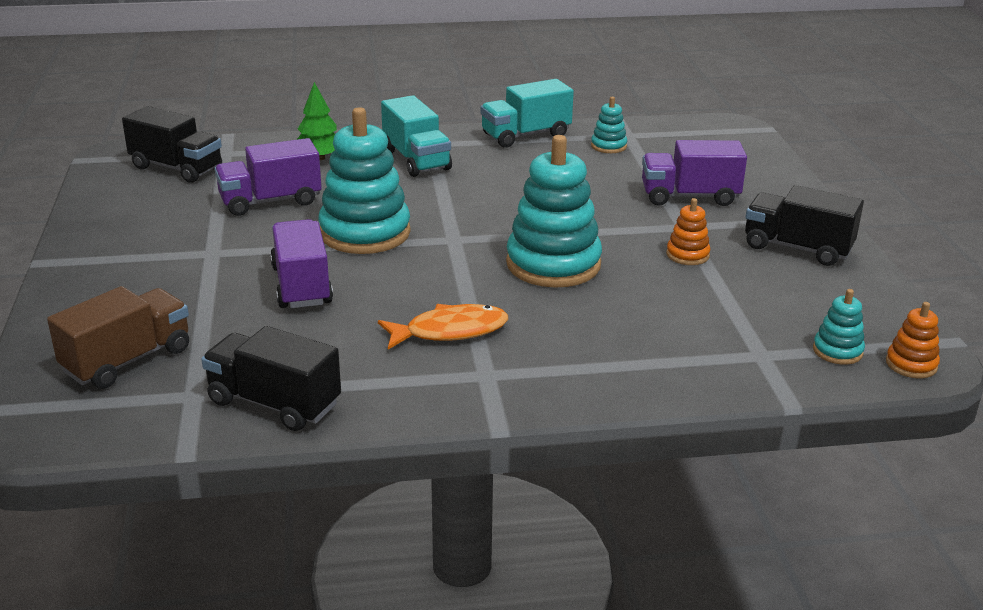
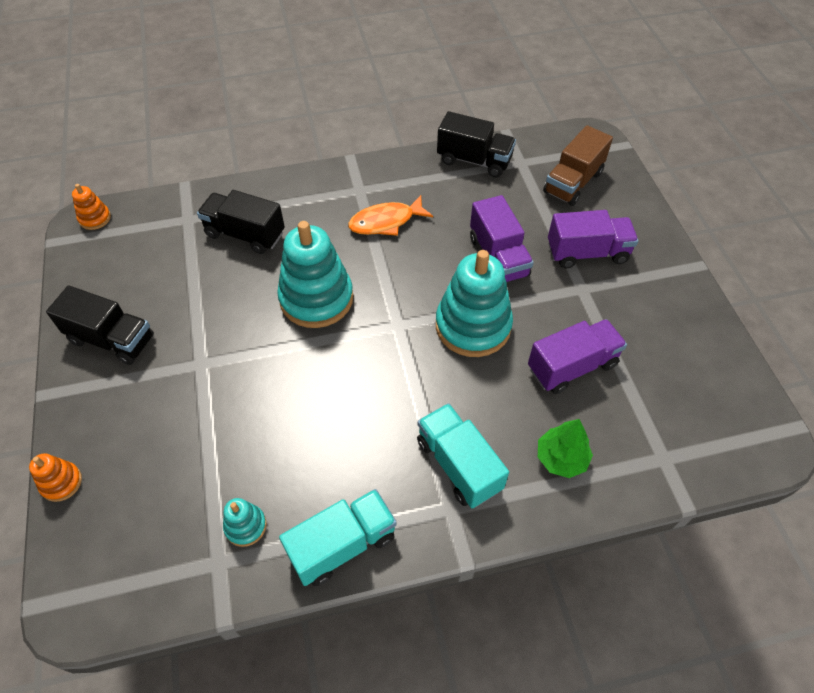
camera: 175 degrees right, 25 degrees up
black truck [122,106,222,183] -> black truck moved to [197,190,285,254]
purple truck [642,140,747,206] -> purple truck moved to [548,210,638,268]
orange stacking toy [666,198,710,265] -> orange stacking toy moved to [29,453,82,502]
turquoise stacking toy [813,289,865,365] -> none

